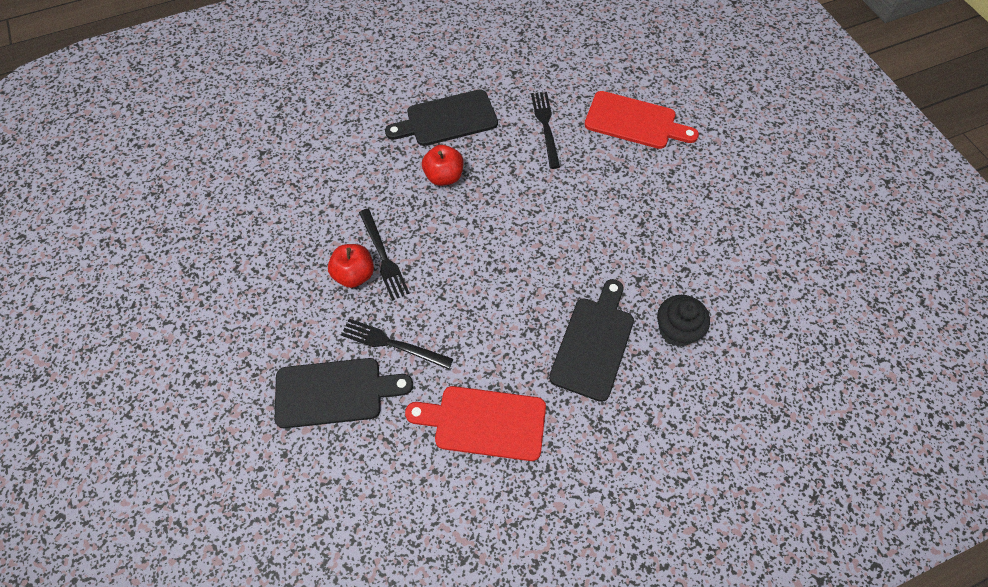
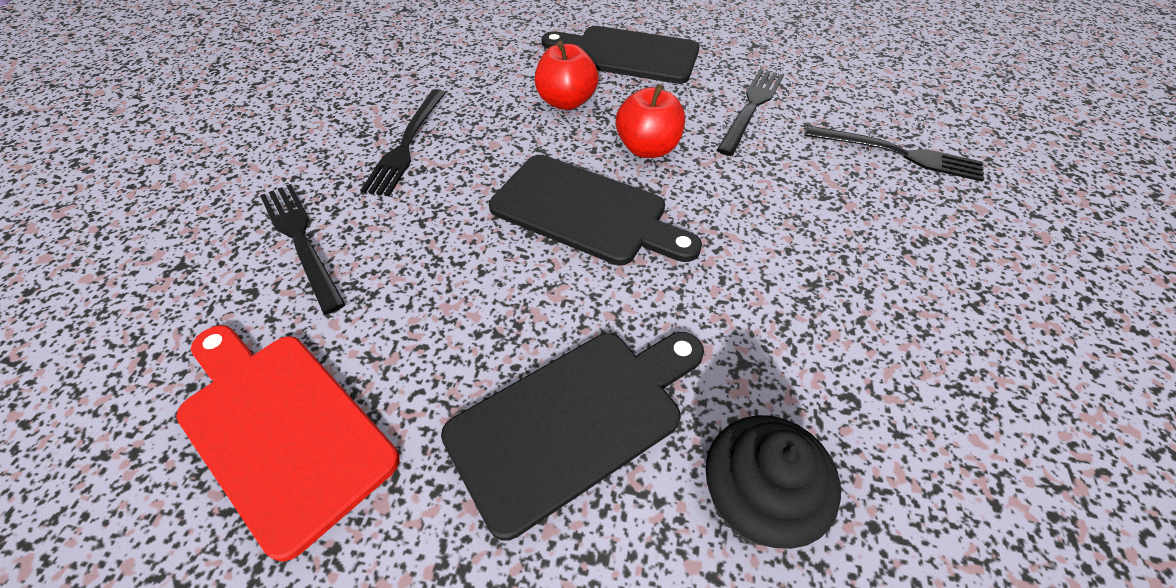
camera: 35 degrees right, 10 degrees down
black cutting board [274,358,413,428] -> black cutting board moved to [489,155,702,265]
red apple [328,244,374,288] -> red apple moved to [616,84,685,158]
red cutting board [585,91,699,149] -> black fork [805,125,984,182]

